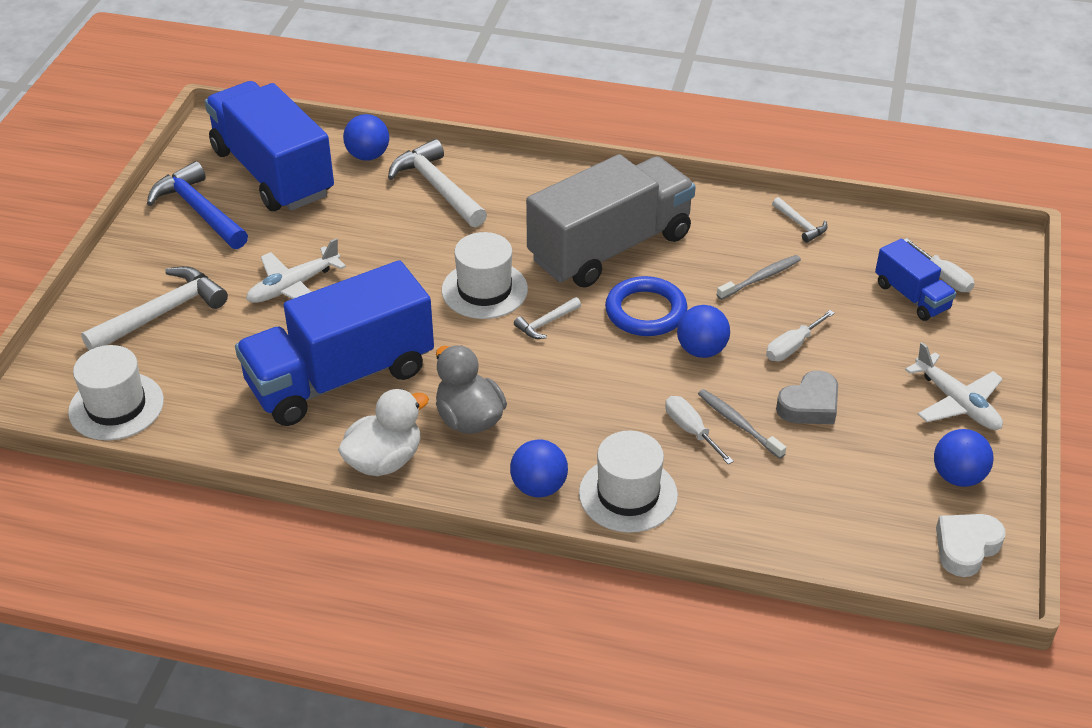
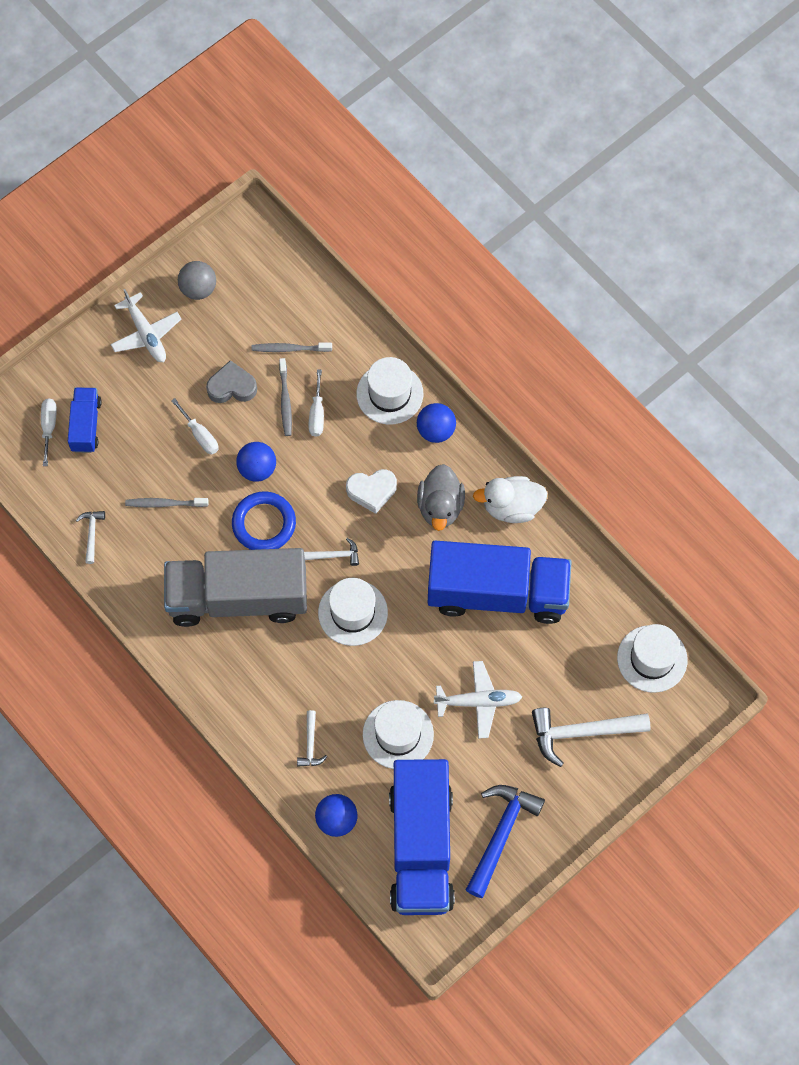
camera: 145 degrees left, 25 degrees up
blue hammer [147,161,248,249] -> blue hammer turned 150 degrees counterclockwise [466,785,545,898]
white hammer [388,139,487,228] -> white hammer [297,710,327,767], size x0.49
white screwdriver [766,310,835,361] -> white screwdriver turned 60 degrees clockwise [171,398,219,454]
white plane [905,342,1003,430] -> white plane turned 150 degrees clockwise [110,289,181,362]
blue ball [934,429,994,487] -> grey ball [178,261,216,300]
white heart [936,514,1005,577] -> white heart moved to [346,469,397,514]
none -> grey toothbrush [251,343,332,352]
none -> white hat [363,700,434,769]

